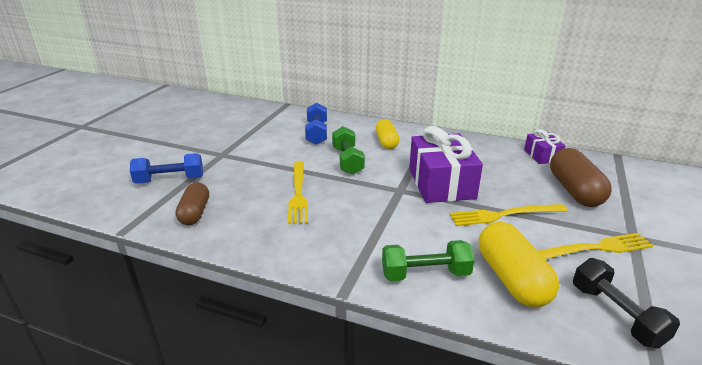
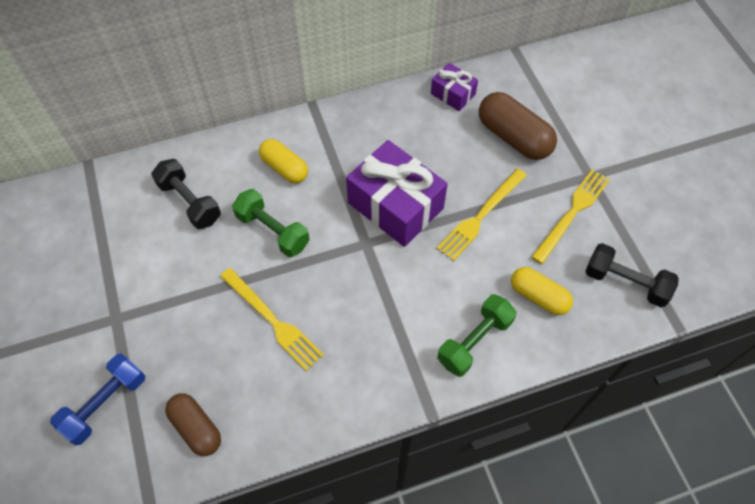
camera: 40 degrees left, 30 degrees up
blue dumbbell [305,102,327,145] -> black dumbbell [151,159,221,229]
yellow capsule [479,222,559,307] -> yellow capsule [511,267,573,315], size x0.65

